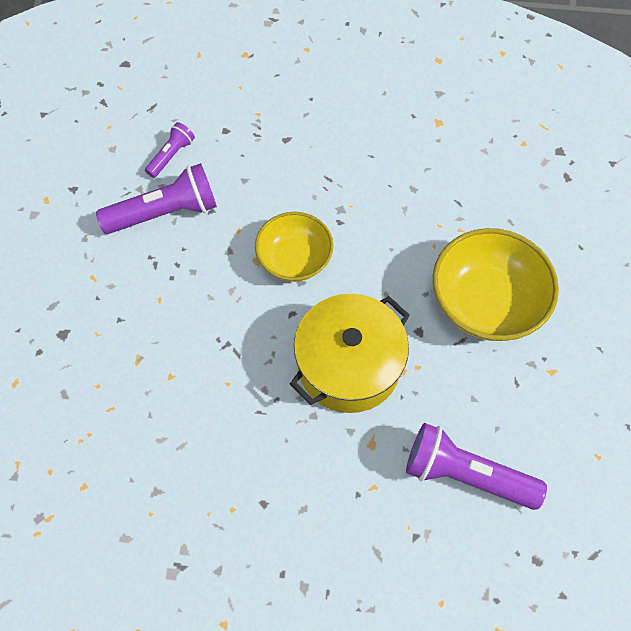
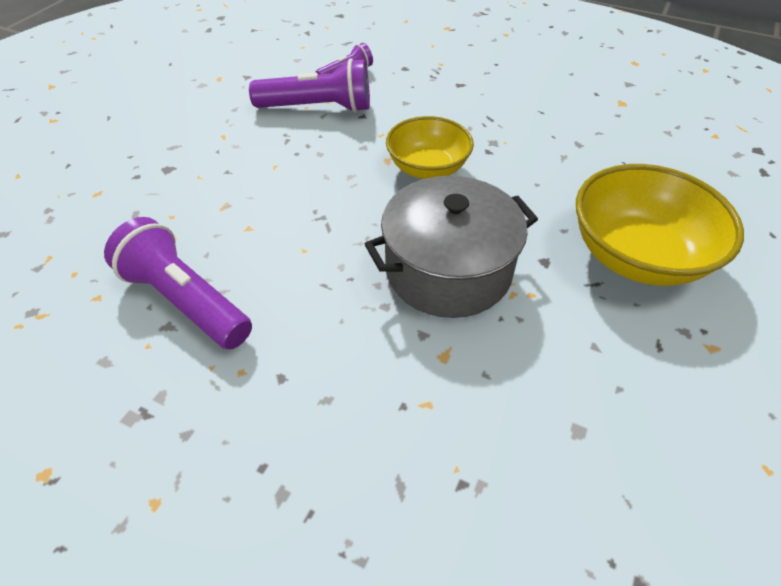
camera: 20 degrees right, 15 degrees down
yellow pot [290,294,410,413] -> grey pot [365,176,538,318]
purple flashlight [406,423,547,510] -> purple flashlight moved to [104,217,252,349]

